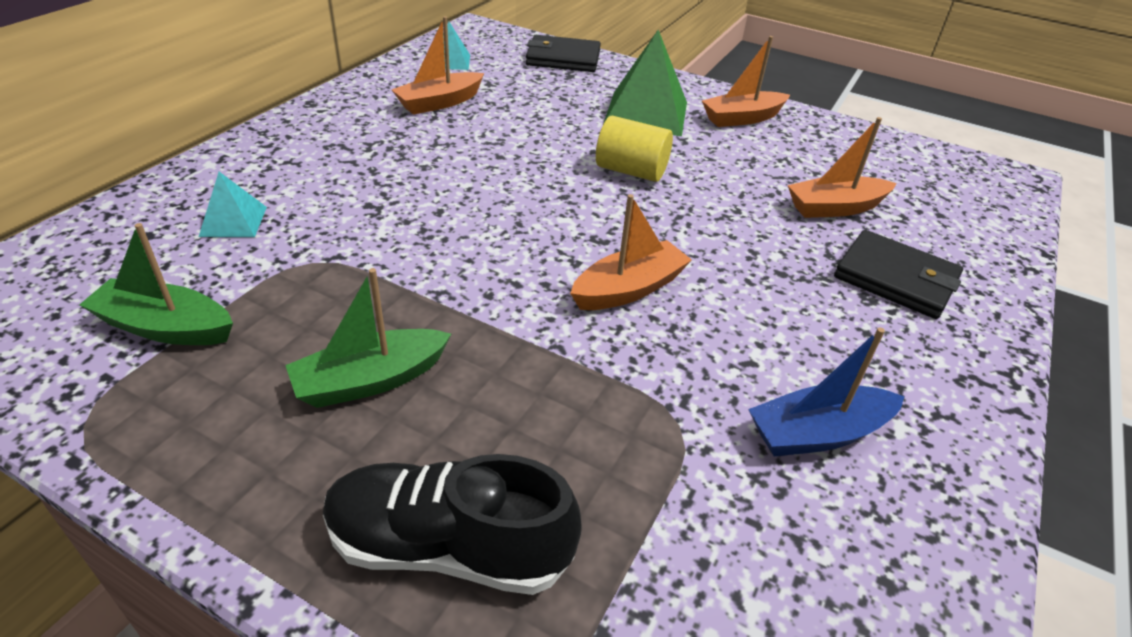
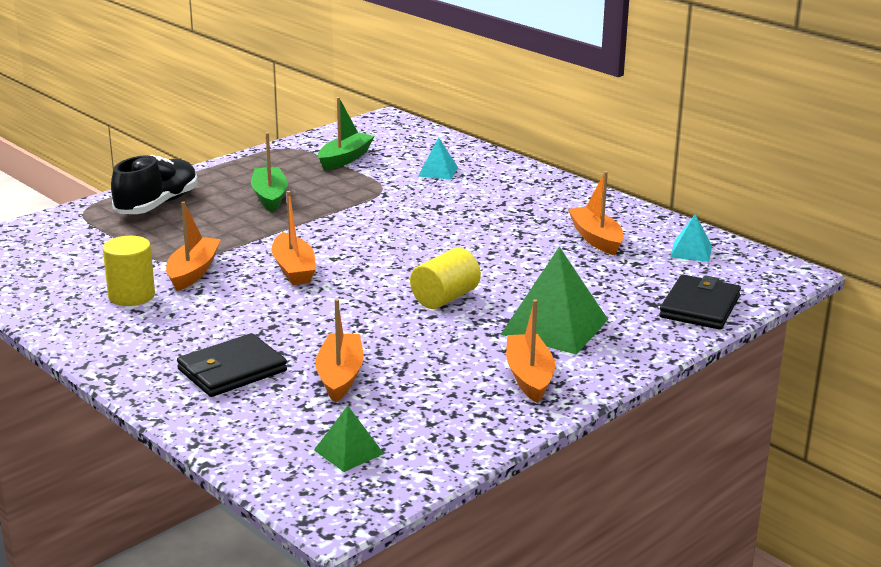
camera: 110 degrees right, 15 degrees down
blue boat [748,328,905,456] -> yellow cylinder [103,236,155,306]
none -> orange boat [166,201,221,291]
none -> green pyramid [314,406,384,472]

